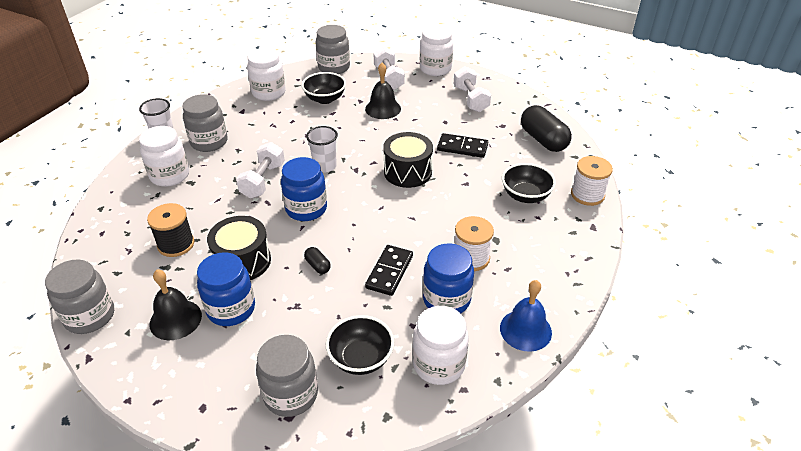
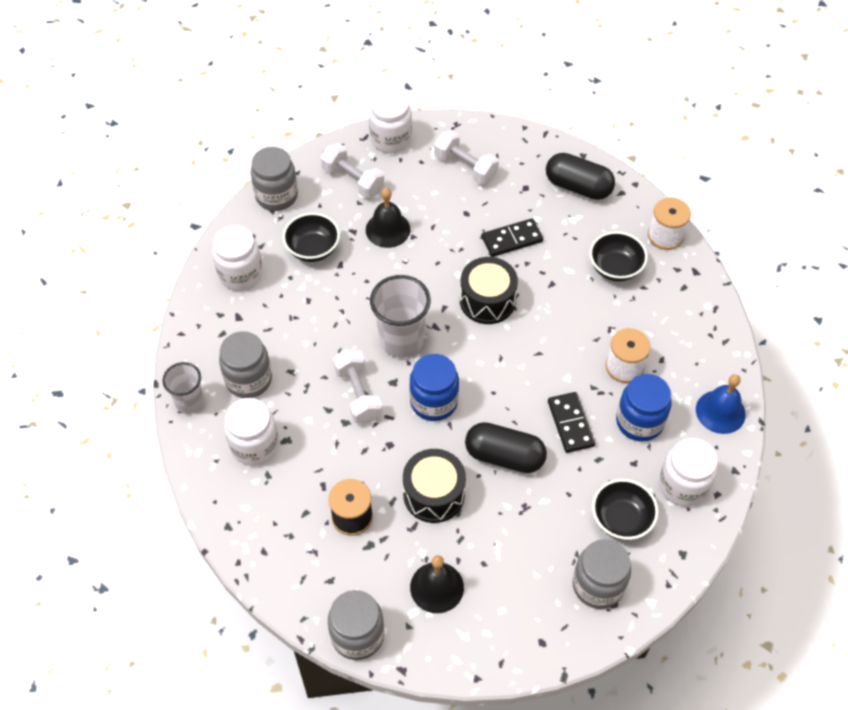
camera: 35 degrees left, 15 degrees up
blue jar [197,252,255,326] -> none
black capsule [304,247,331,274] -> black capsule [465,422,547,473], size x2.21
white cup [306,126,338,173] -> white cup [370,275,431,358], size x1.60

